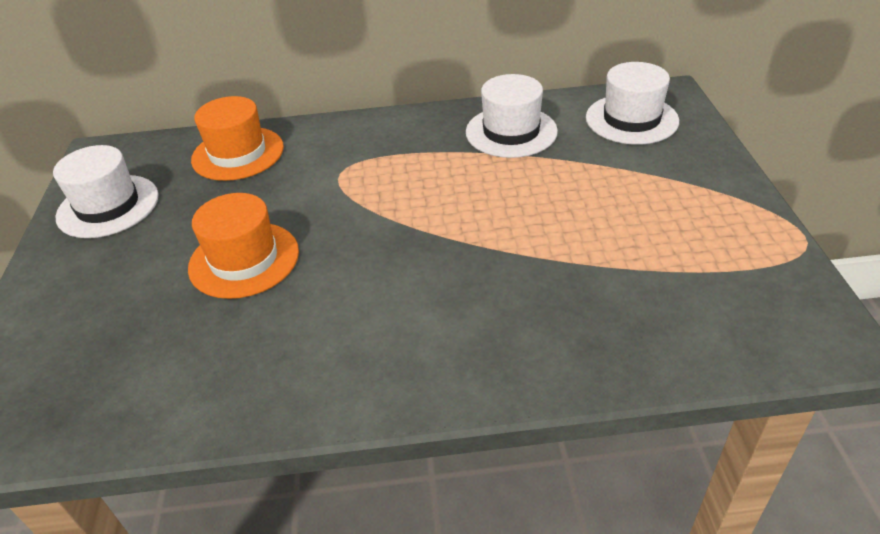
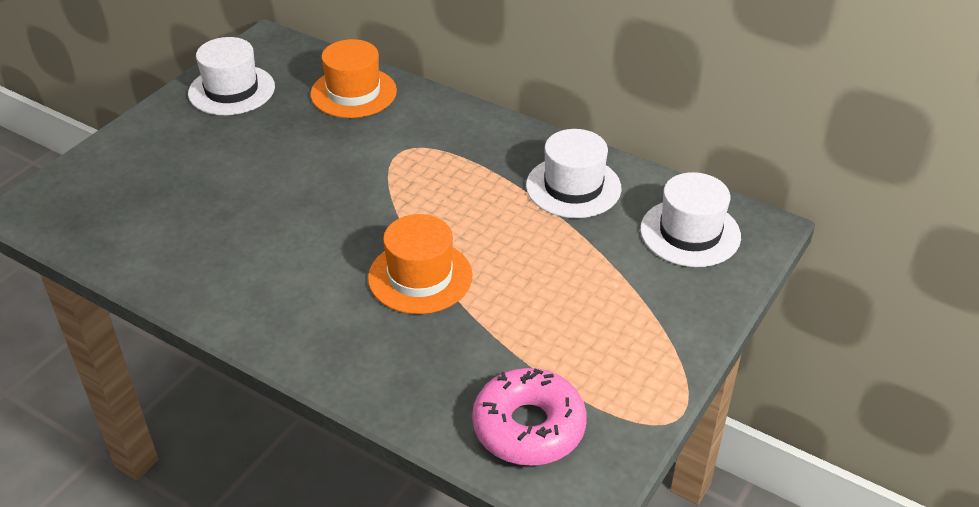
camera: 35 degrees right, 0 degrees up
orange hat [188,193,299,299] -> orange hat moved to [368,214,472,314]
none -> pink donut [472,368,587,466]

